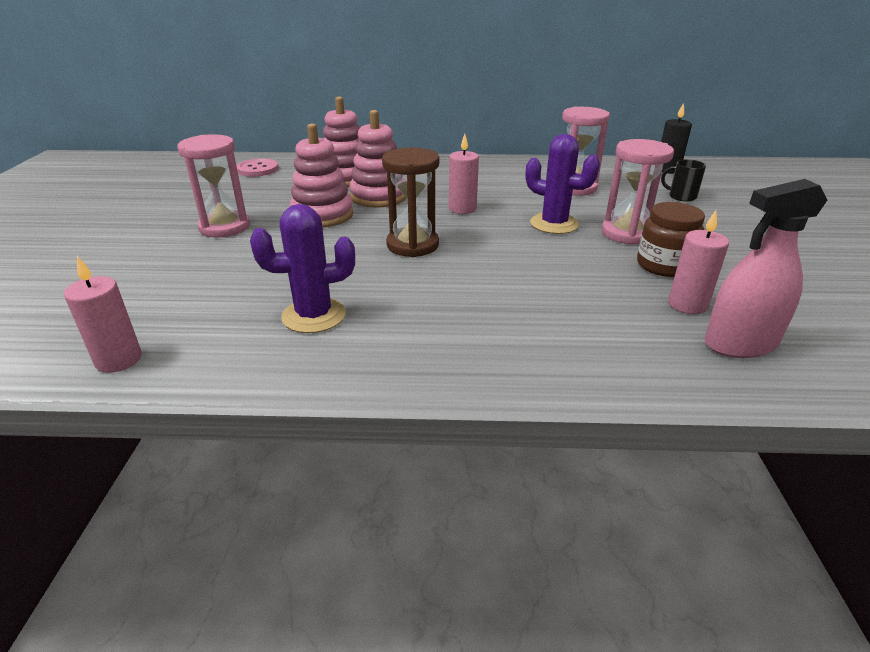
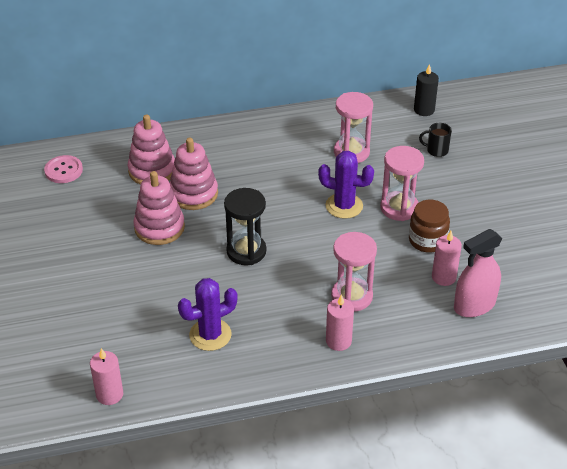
camera: 15 degrees left, 10 degrees up
pink hourglass [177,134,250,237] -> pink hourglass moved to [331,232,377,312]
brown hourglass [382,147,439,257] -> black hourglass [224,188,266,265]
pink candle [449,134,479,214] -> pink candle moved to [326,294,354,351]

